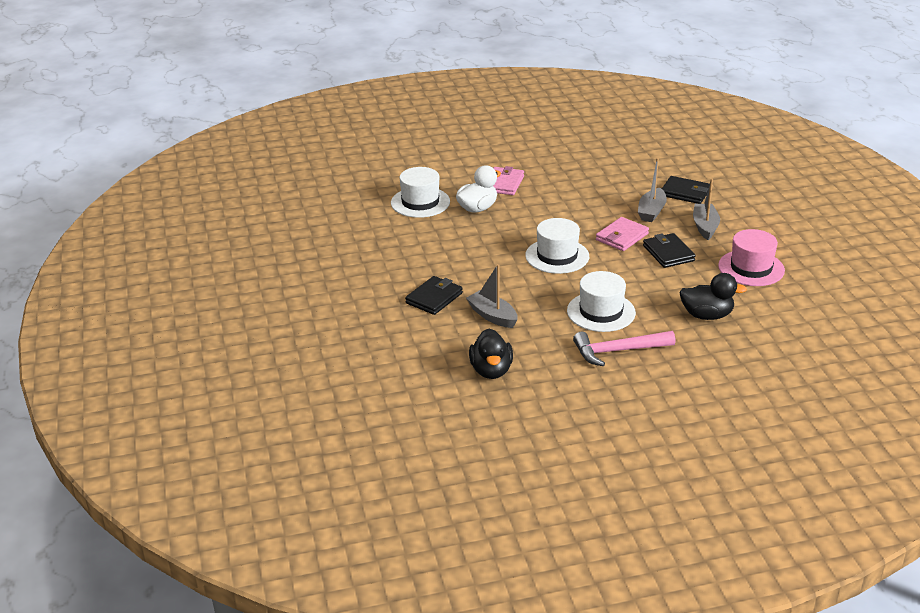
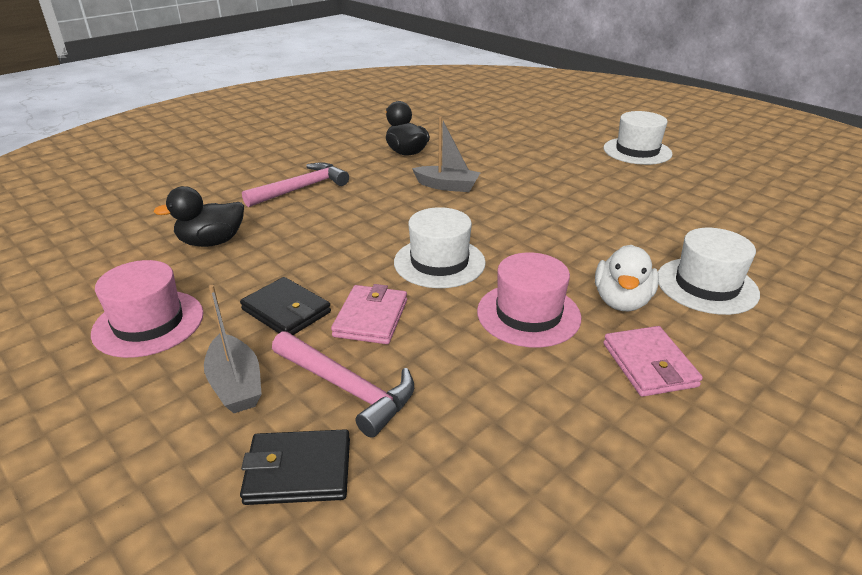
camera: 150 degrees right, 0 degrees up
black wallet [405,276,463,315] -> none
white hat [567,271,636,332] -> white hat moved to [603,111,672,165]
grey boat [638,158,667,222] -> pink hammer [272,331,414,438]
none -> pink hat [477,252,581,348]

